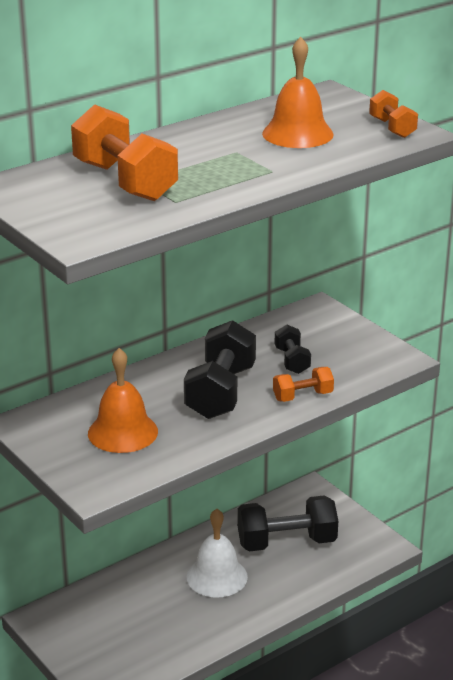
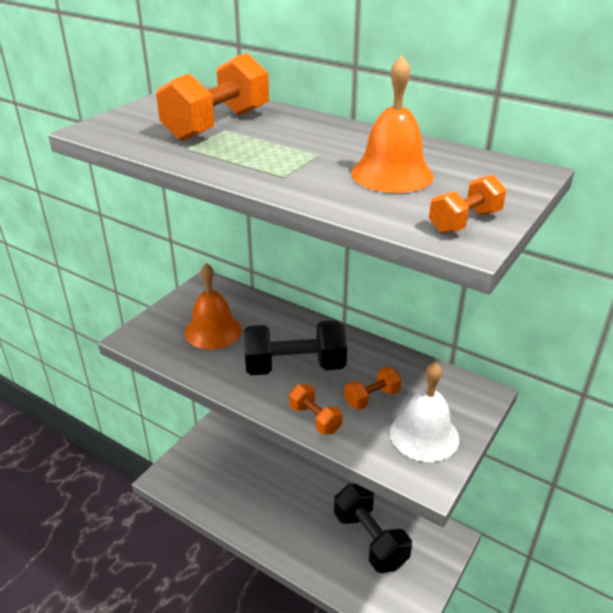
camera: 70 degrees right, 5 degrees up
white bell [187,509,248,598] -> white bell moved to [390,362,459,462]
black dumbbell [275,325,311,374] -> orange dumbbell [344,367,402,410]

